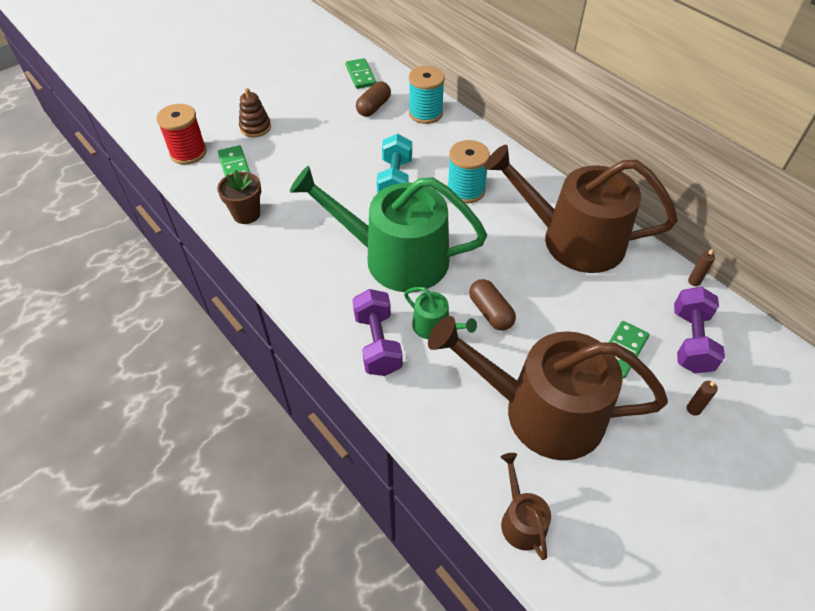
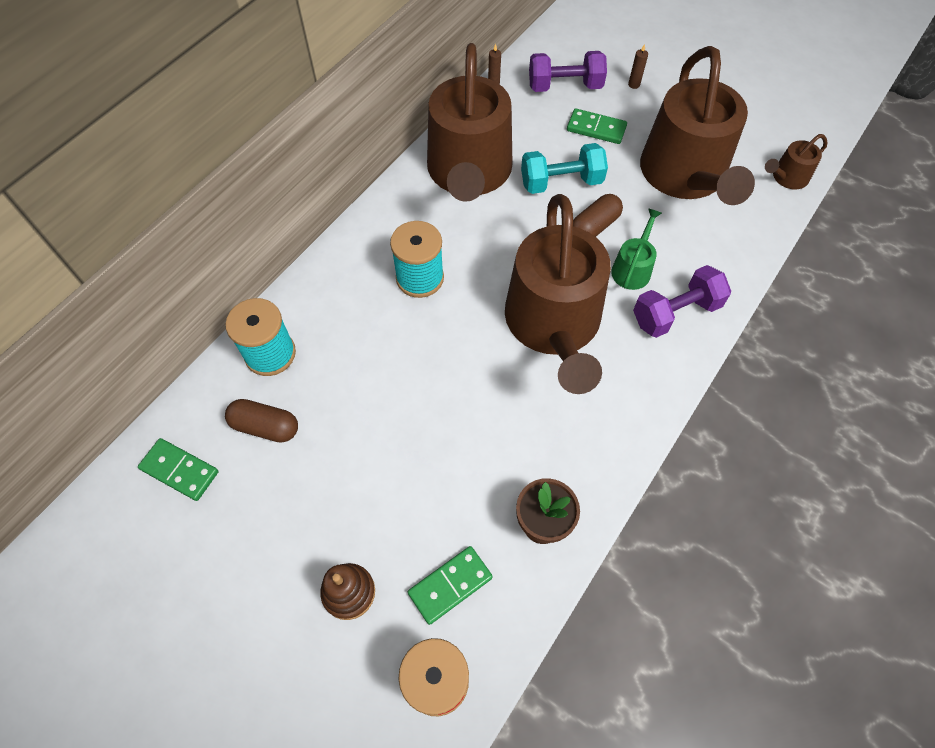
camera: 105 degrees left, 10 degrees up
green watering can [290,166,487,292] -> brown watering can [505,194,611,394]
green domino [345,58,376,89] -> green domino turned 60 degrees clockwise [138,438,219,501]
turquoise dumbbell [377,134,412,193] -> turquoise dumbbell moved to [521,143,608,194]

